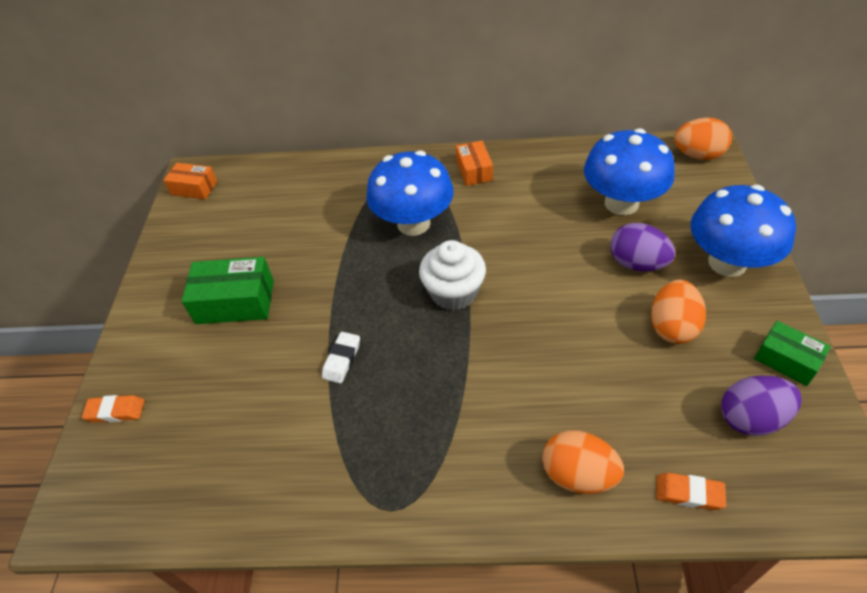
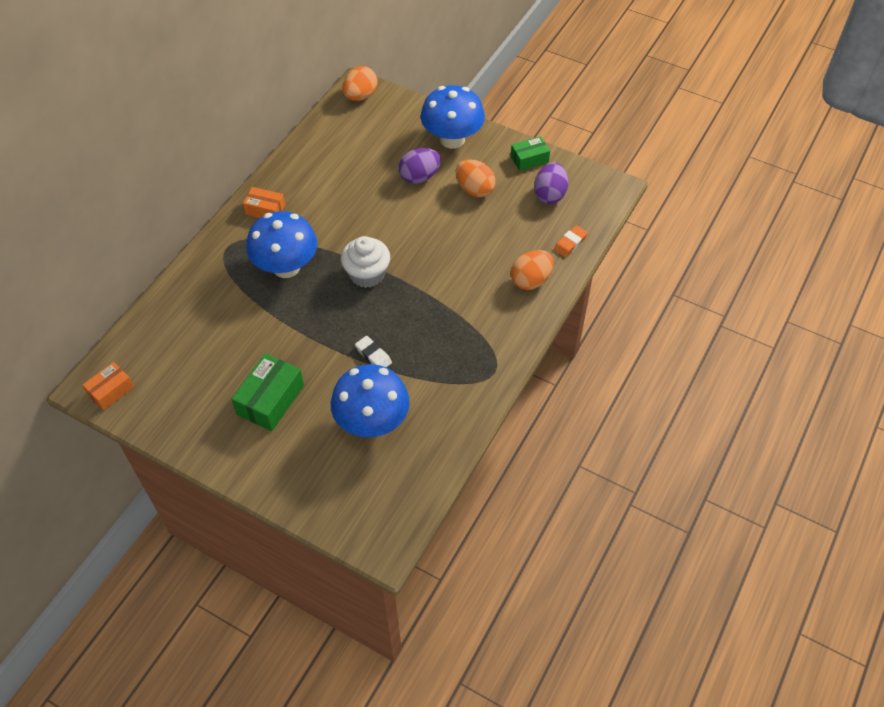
camera: 65 degrees left, 5 degrees up
orange eraser [82,395,144,422] -> none
blue mushroom [584,128,675,215] -> blue mushroom moved to [331,364,410,437]

